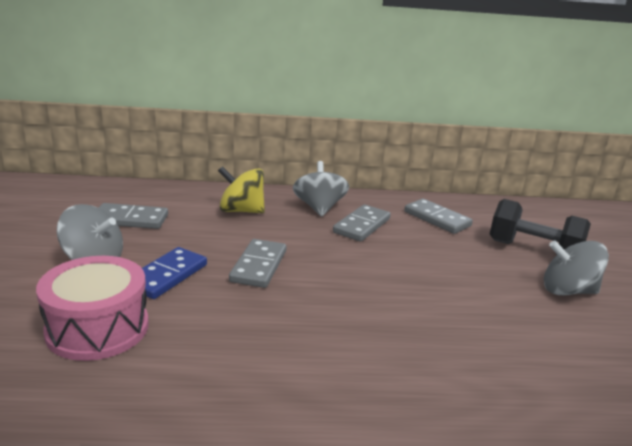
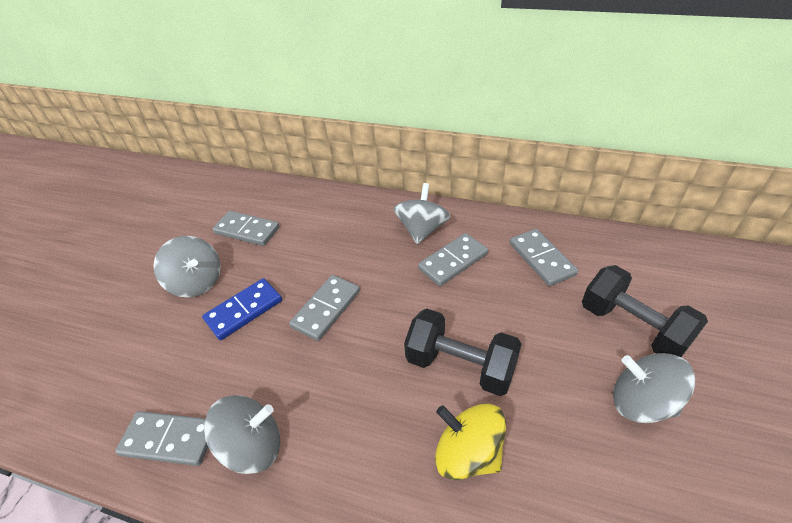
camera: 25 degrees right, 20 degrees up
pink drum [36,256,149,361] -> none
yellow spinning top [218,166,265,213] -> yellow spinning top moved to [435,403,506,480]
none -> grey domino [115,411,208,466]
none -> grey spinning top [204,395,280,474]
none -> black dumbbell [404,309,522,396]

